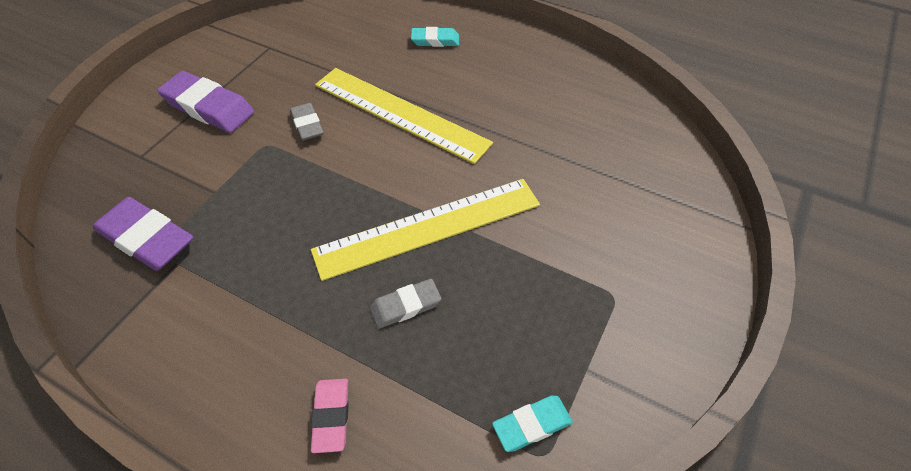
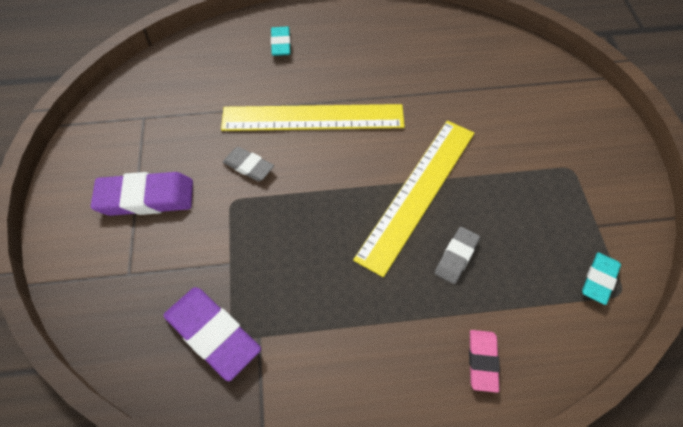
camera: 35 degrees left, 5 degrees up
purple eraser [93,197,193,271] -> purple eraser turned 45 degrees clockwise [163,287,261,381]
pink eraser [311,379,349,453] -> pink eraser turned 45 degrees clockwise [469,330,500,393]
turquoise eraser [411,27,459,47] -> turquoise eraser turned 60 degrees counterclockwise [271,27,291,56]

